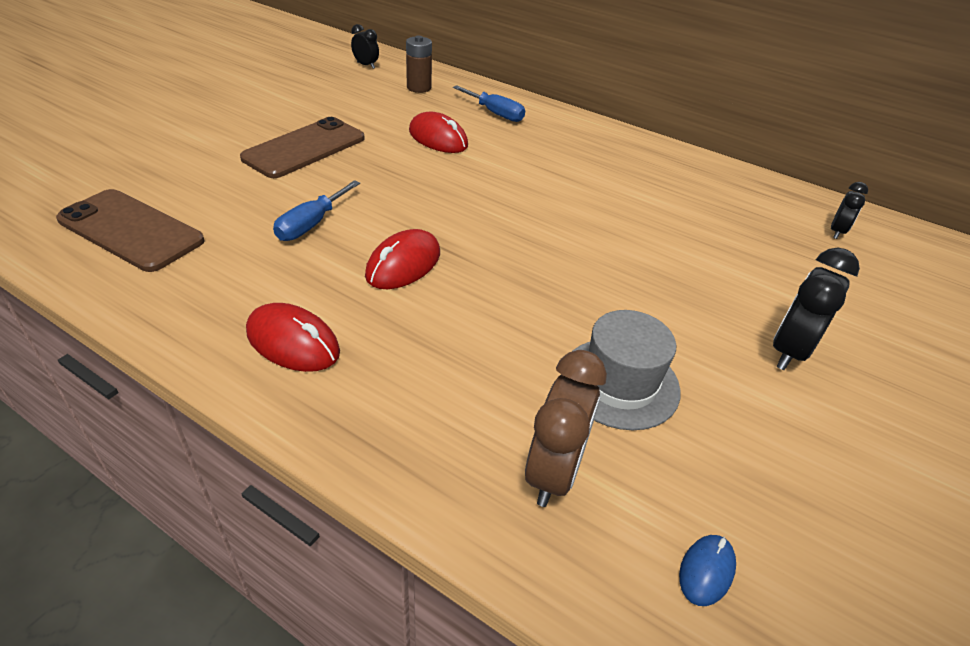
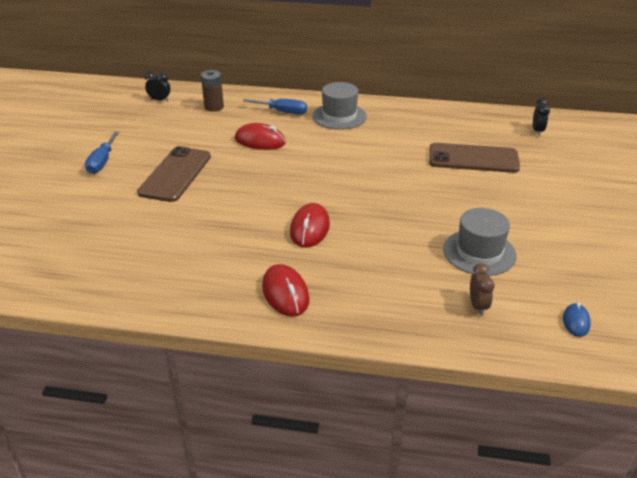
camera: 20 degrees left, 5 degrees down
brown phone [56,189,205,272] -> brown phone moved to [429,143,520,173]
red mouse [246,303,340,372] -> red mouse turned 60 degrees clockwise [262,264,310,317]
blue screwdriver [273,180,360,241] -> blue screwdriver moved to [85,132,119,174]
brown clock [525,350,607,507] -> brown clock [470,263,495,316], size x0.58
black clock [773,248,860,370] -> none
none -> grey hat [313,82,367,130]

